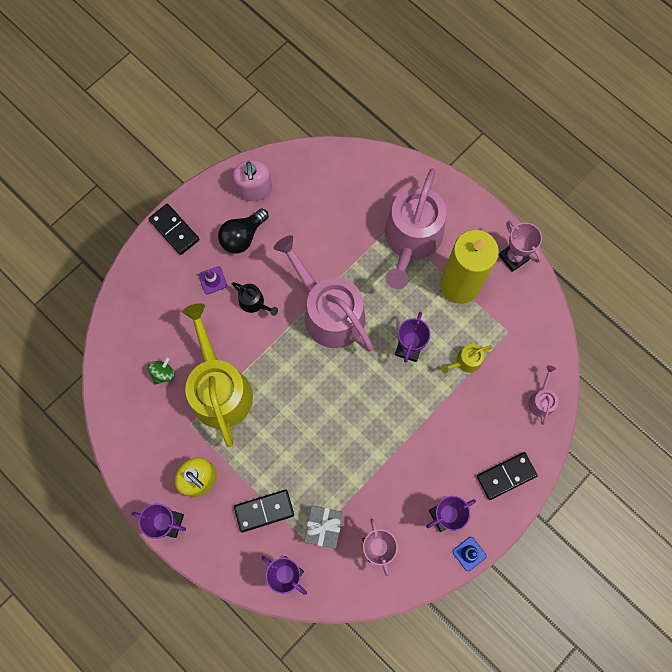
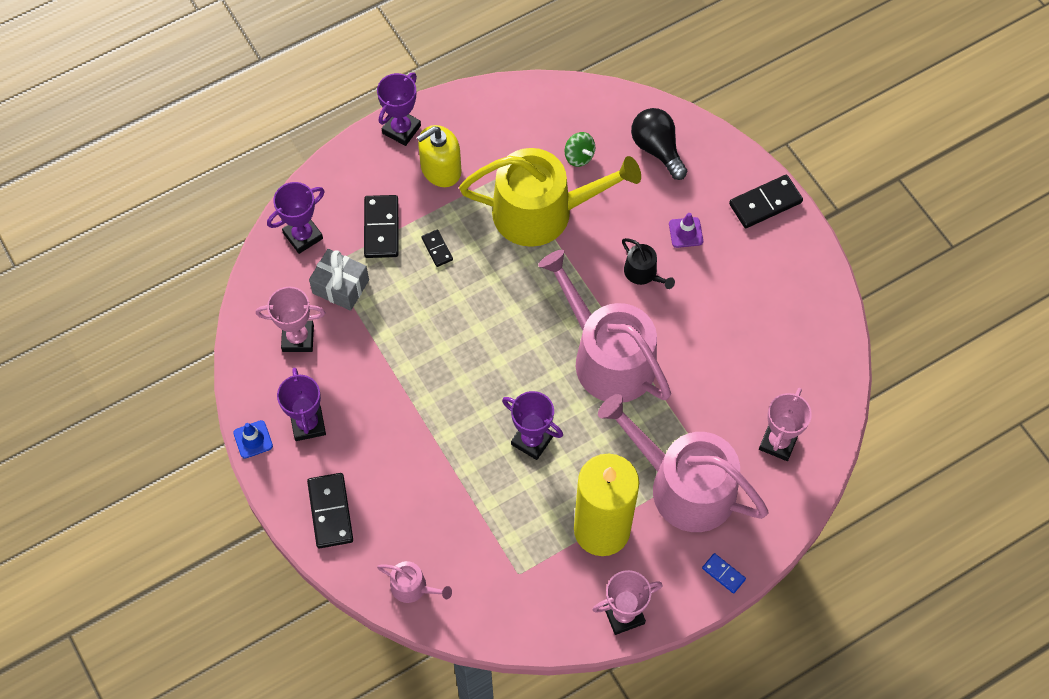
camera: 105 degrees right, 10 degrees down
black light bulb [218,208,269,254] -> black light bulb moved to [631,108,687,180]
black watering can [231,282,278,316] -> black watering can turned 90 degrees counterclockwise [622,238,675,289]
pink soap dispenser [233,160,272,201] -> none
pink watering can [274,235,374,352] -> pink watering can turned 105 degrees counterclockwise [538,250,671,402]
yellow watering can [441,344,492,373] -> none
none -> black domino [421,229,453,267]
none -> blue domino [702,553,746,594]
none -> pink trophy [759,388,812,461]

